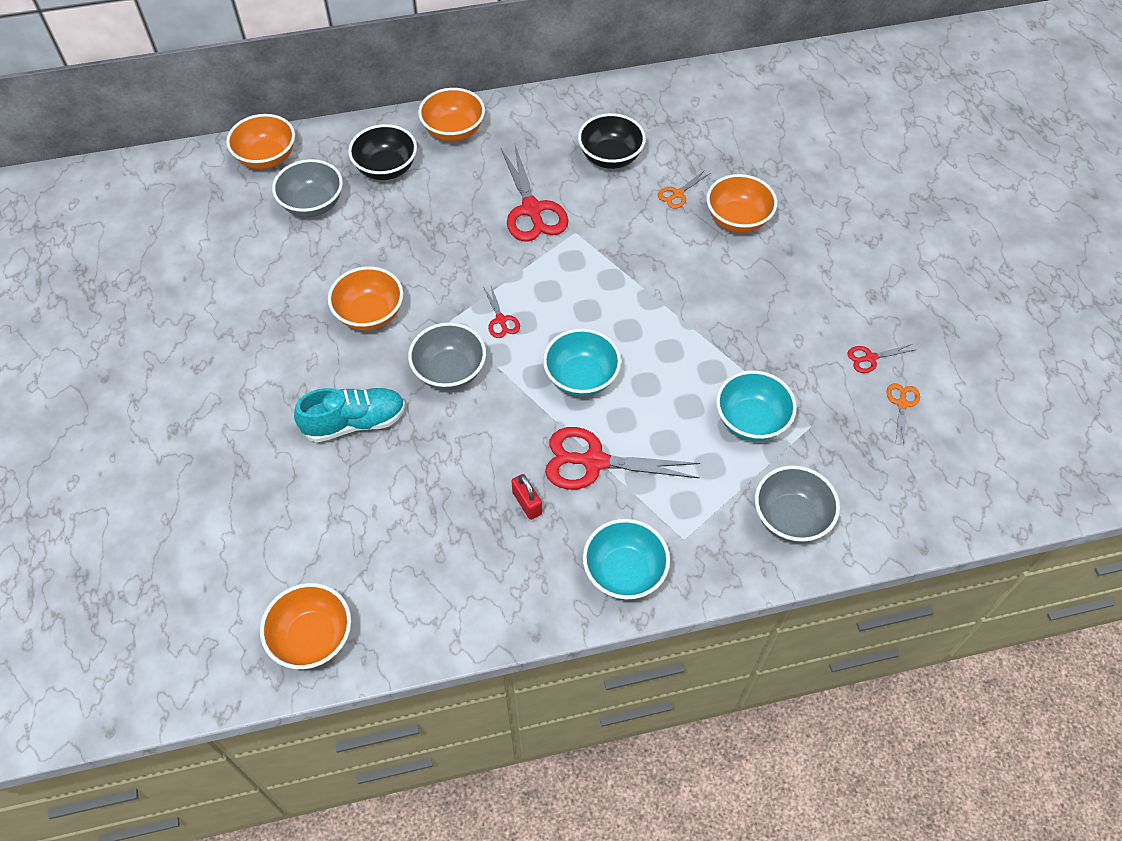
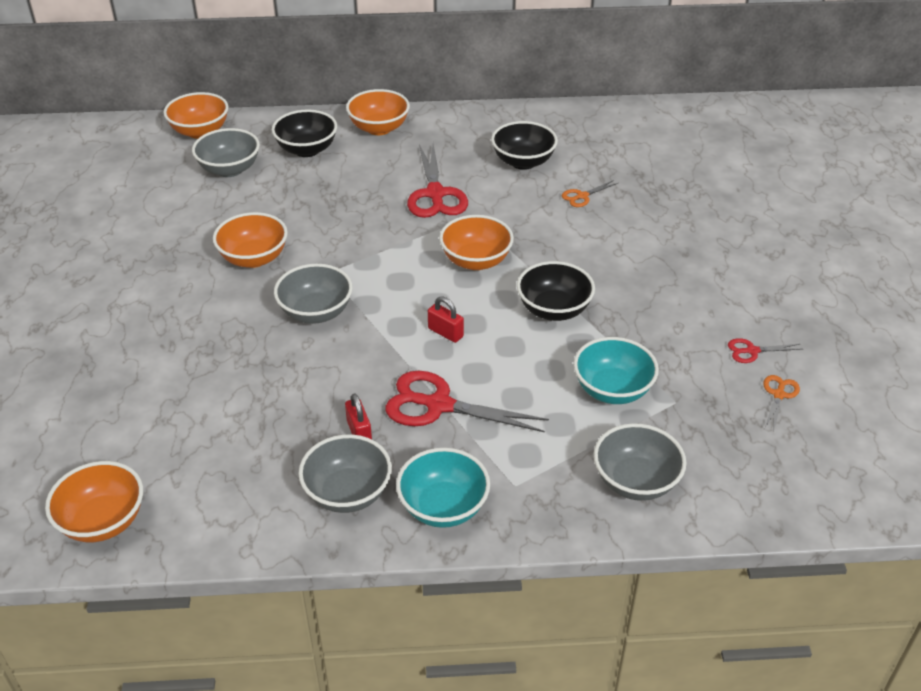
camera: 10 degrees right, 15 degrees down
turquoise shoe [294,388,405,442] -> none
red scissors [484,284,520,338] -> none
turquoise bowl [543,328,621,397] -> red padlock [428,296,464,343]
orange bowl [706,174,777,233] -> orange bowl moved to [439,215,514,270]
none -> grey bowl [298,434,392,513]
none -> black bowl [517,261,595,321]

